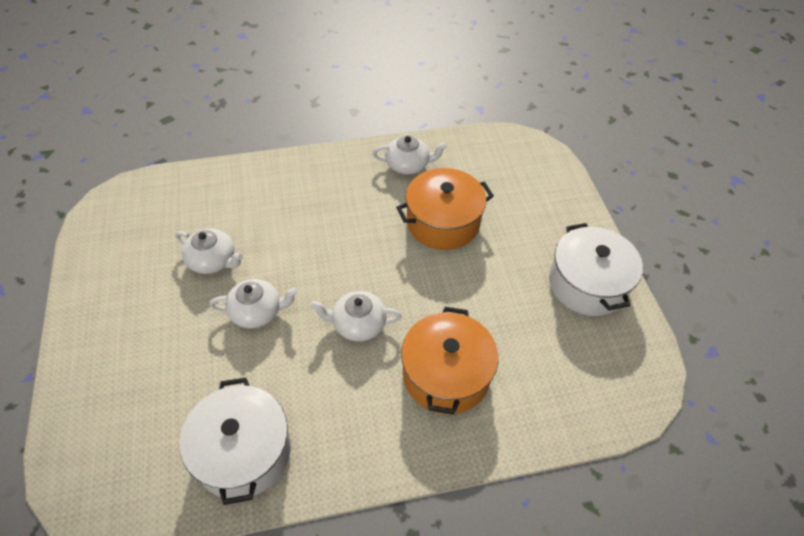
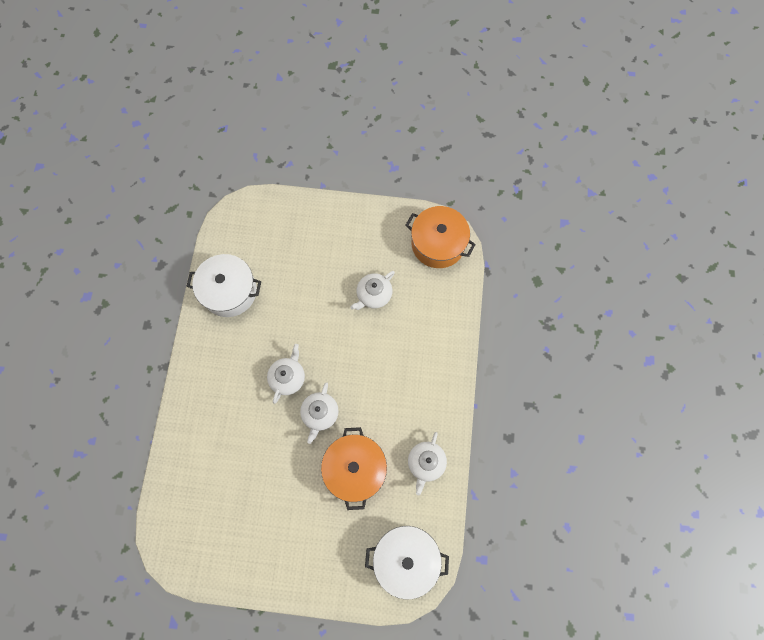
camera: 110 degrees right, 20 degrees up
white teapot [209,279,299,329] -> white teapot moved to [300,382,339,444]
orange pot [401,307,498,415] -> orange pot moved to [405,206,476,268]
white pot [549,223,643,316] -> white pot moved to [365,526,449,599]

